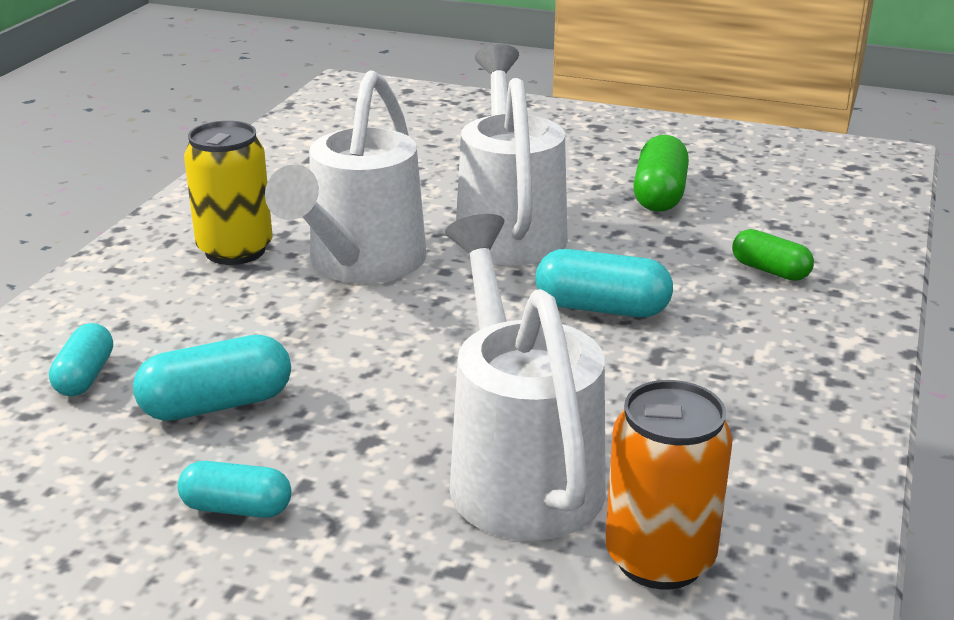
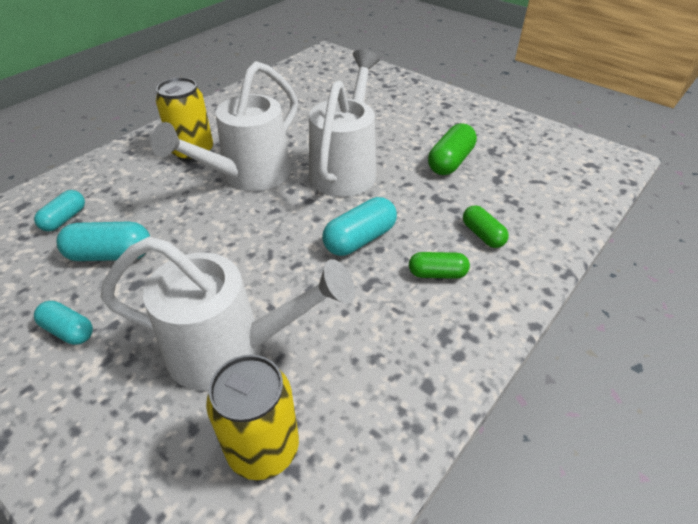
camera: 20 degrees right, 15 degrees up
white watering can [445,214,606,541] -> white watering can turned 90 degrees clockwise [101,236,355,391]
turquoise capsule [535,249,673,317] -> turquoise capsule turned 75 degrees counterclockwise [322,197,397,256]
orange can [605,380,733,589] -> yellow can [206,355,299,480]
none -> green capsule [409,252,470,279]

